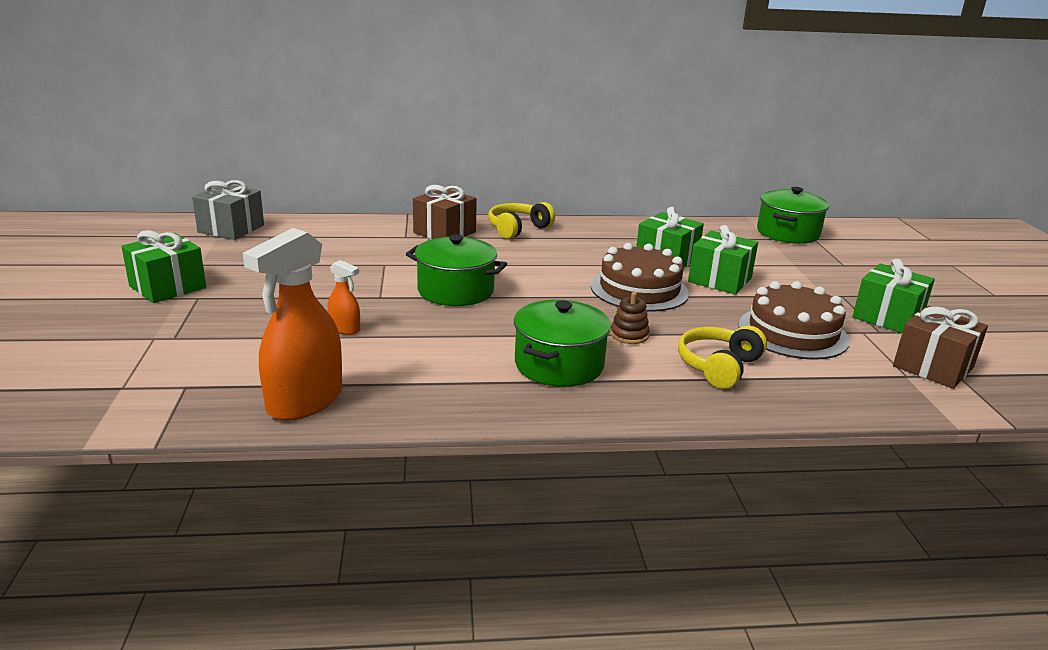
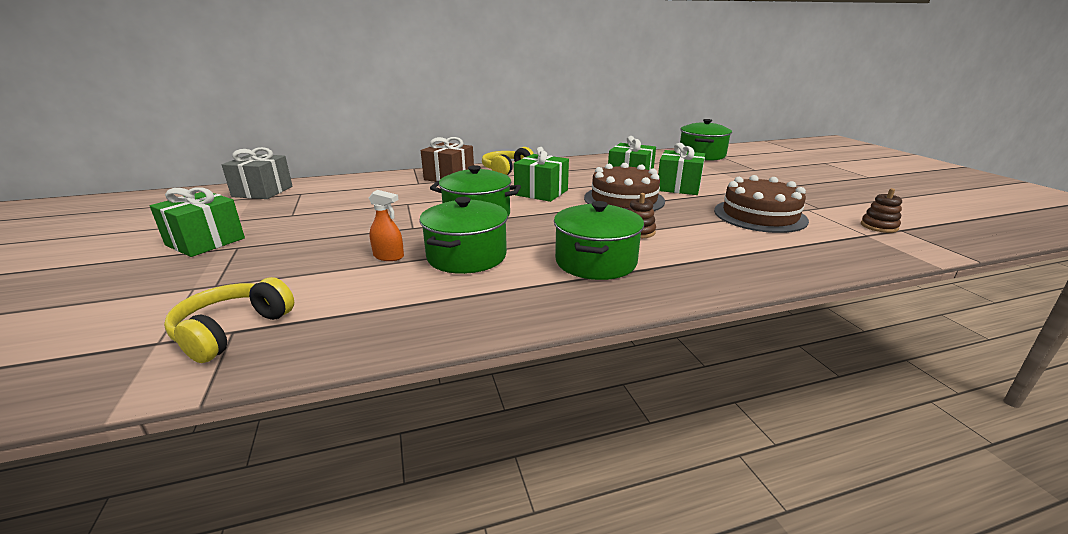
camera: 10 degrees left, 0 degrees up
orange spray bottle [243,228,342,421] -> none
yellow headphones [678,326,767,389] -> yellow headphones moved to [164,277,294,363]
green gift [852,259,935,333] -> green gift moved to [514,147,569,202]
brown gift [893,306,988,389] -> brown stacking toy [861,188,902,233]
none -> green pot [419,197,508,274]

